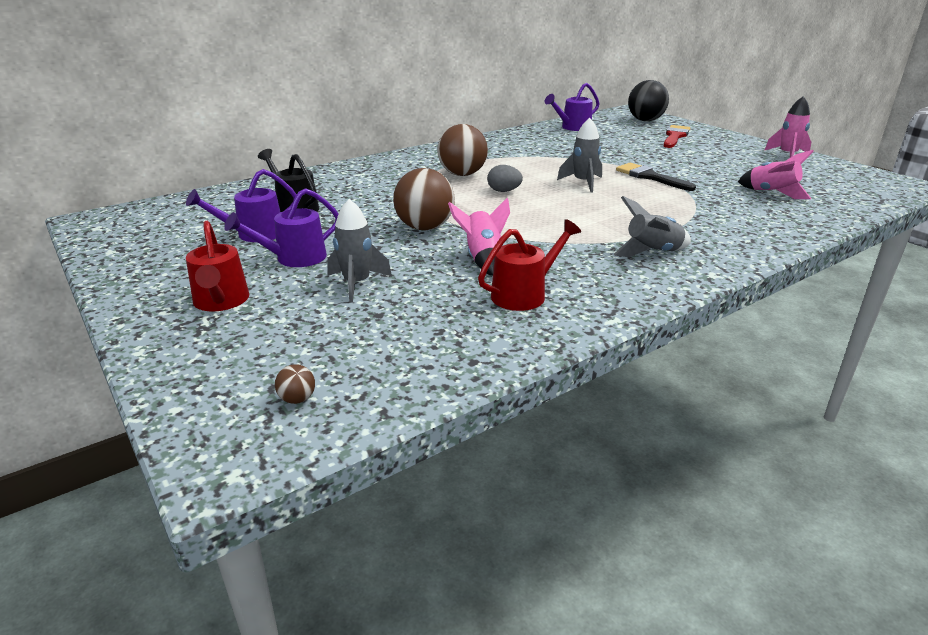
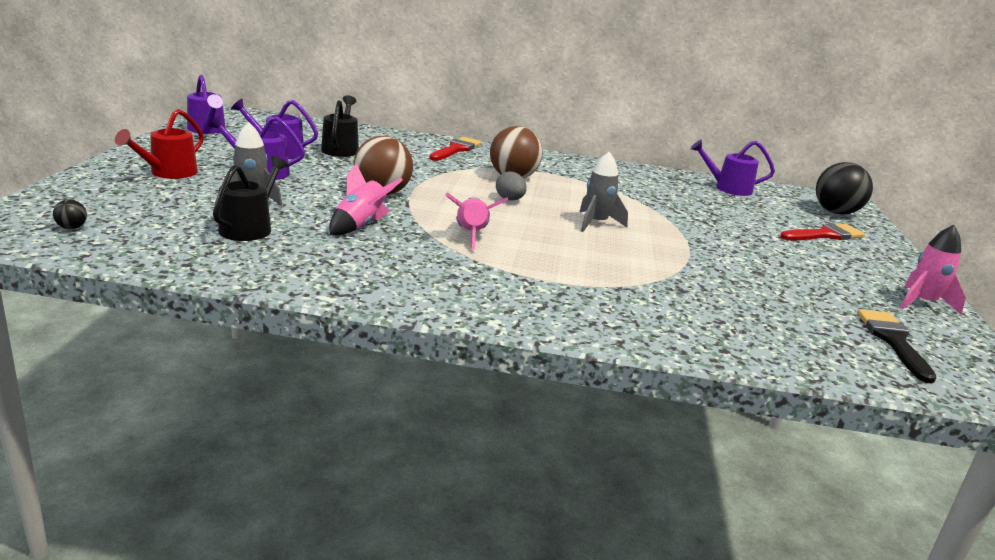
camera: 40 degrees right, 5 degrees down
brown ball [275,364,315,404] -> black ball [53,199,87,229]
red watering can [478,219,581,311] -> none
grey rocket [613,196,691,257] -> none
black brush [616,162,696,191] -> black brush moved to [857,309,937,383]
pink rocket [738,150,814,199] -> pink rocket moved to [446,192,508,249]
none -> purple watering can [187,74,226,134]
none -> black watering can [213,156,288,241]
none -> red brush [429,137,482,161]

